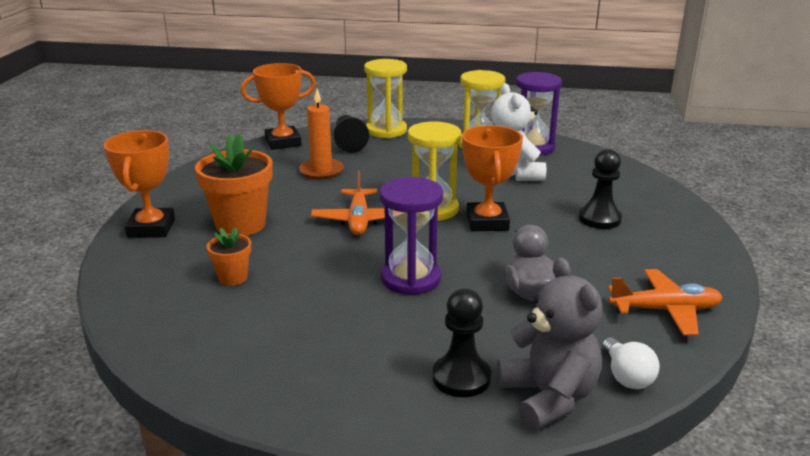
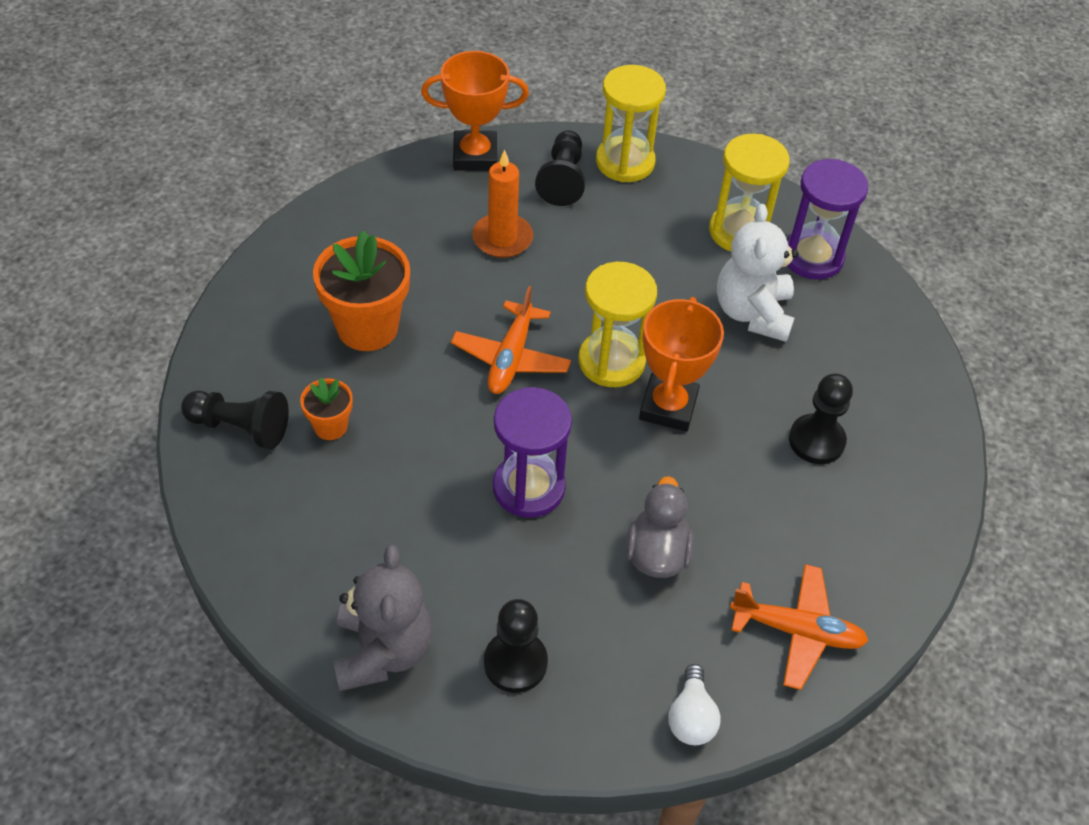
camera: 15 degrees right, 25 degrees up
orange trophy [103,130,175,238] -> none
grey teddy bear [497,257,603,430] -> grey teddy bear moved to [333,545,432,691]
none -> black pawn [181,391,289,449]

